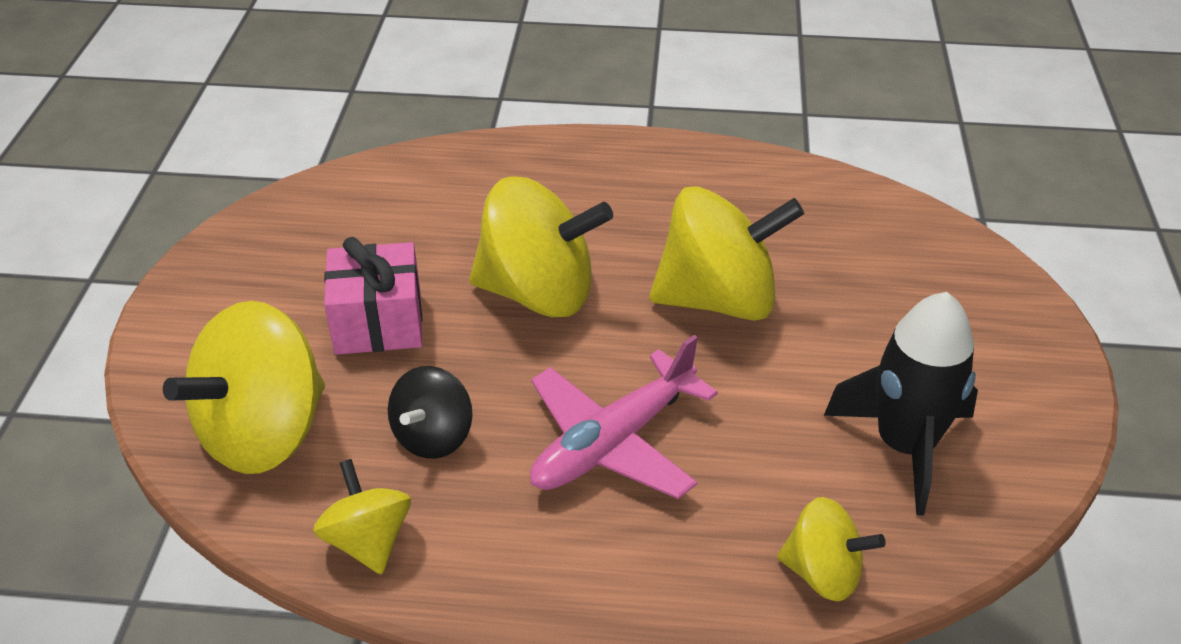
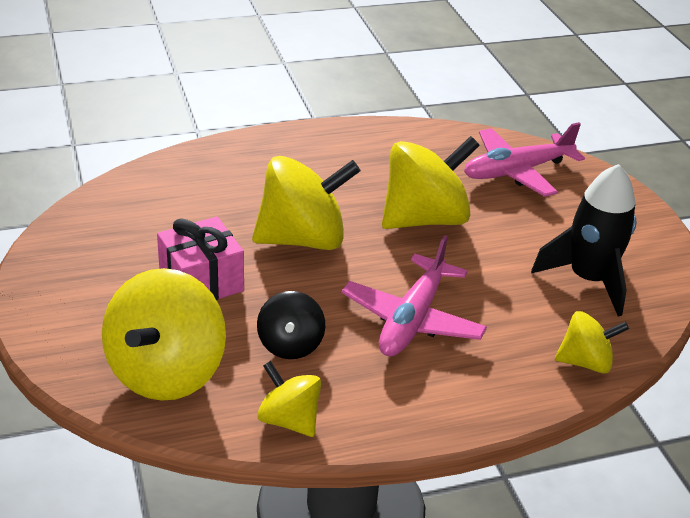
camera: 25 degrees left, 5 degrees down
none -> pink plane [464,122,585,197]

